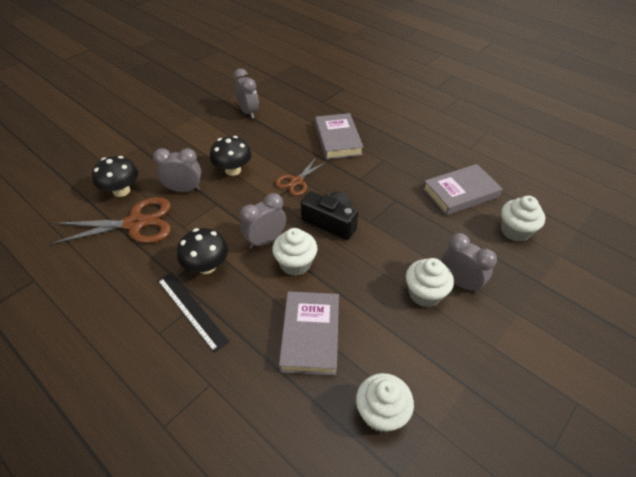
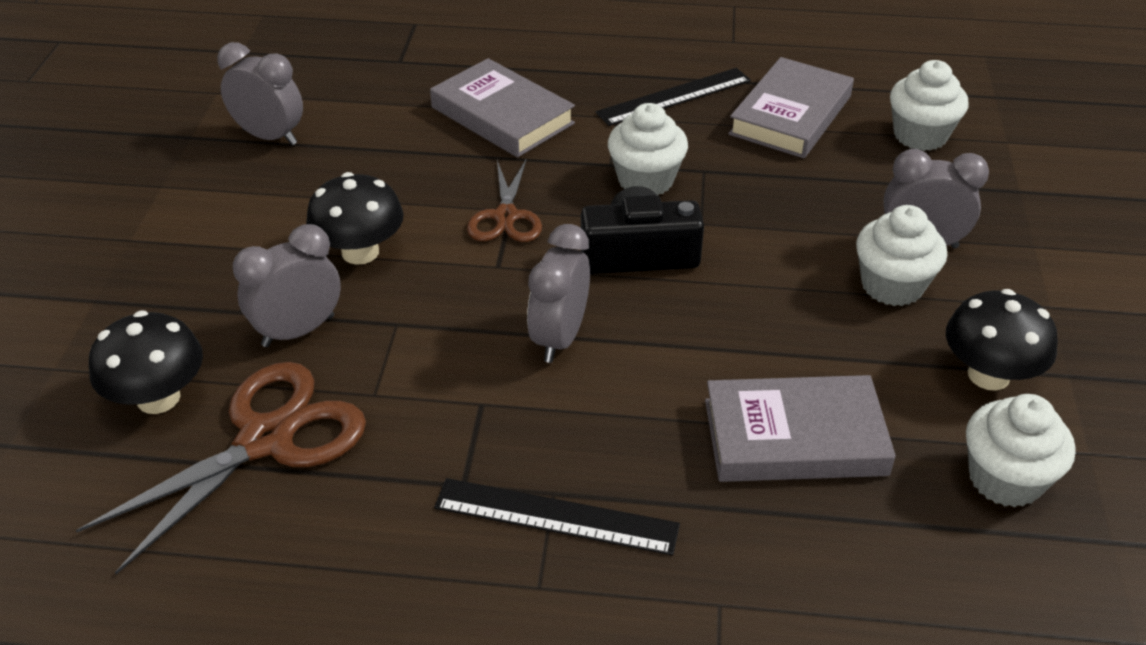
camera: 35 degrees left, 5 degrees down
black mushroom [177,228,228,274] -> black mushroom moved to [946,289,1058,391]
white cupcake [272,228,317,276] -> white cupcake moved to [608,103,688,195]
grey book [279,291,339,376] -> grey book turned 60 degrees counterclockwise [705,375,896,482]
none -> black ruler [596,68,751,126]

